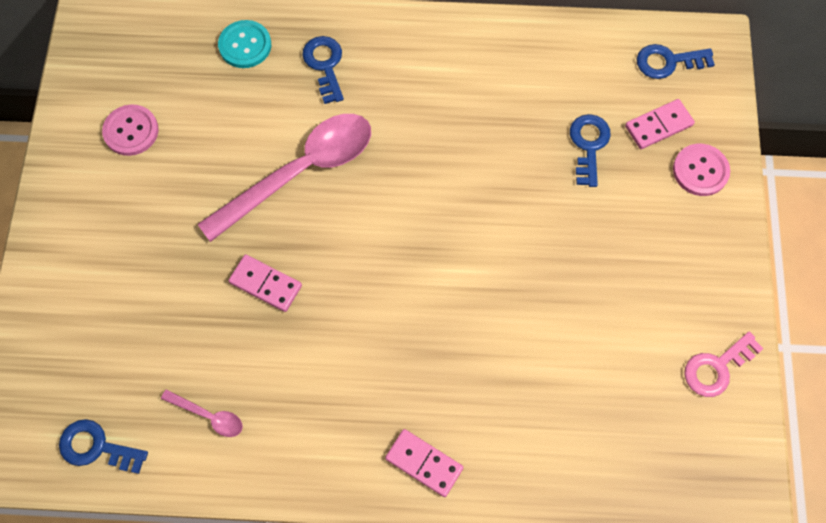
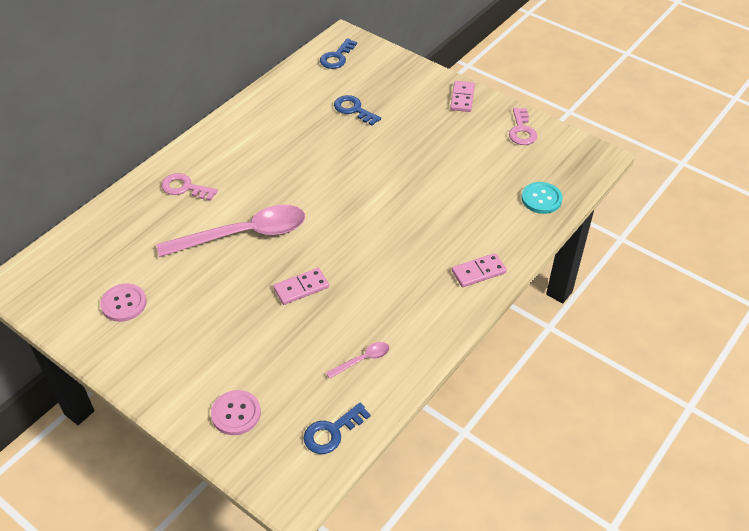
camera: 55 degrees left, 20 degrees down
pink spoon [198,114,371,242] -> pink spoon turned 75 degrees clockwise [156,205,305,257]
turquoise button [218,20,271,68] -> turquoise button moved to [521,182,563,214]
blue key [303,36,344,104] -> pink key [161,173,218,201]
pink domino [625,99,695,149] -> pink domino moved to [450,81,475,112]
pink button [673,144,730,196] -> pink button moved to [211,390,261,435]

